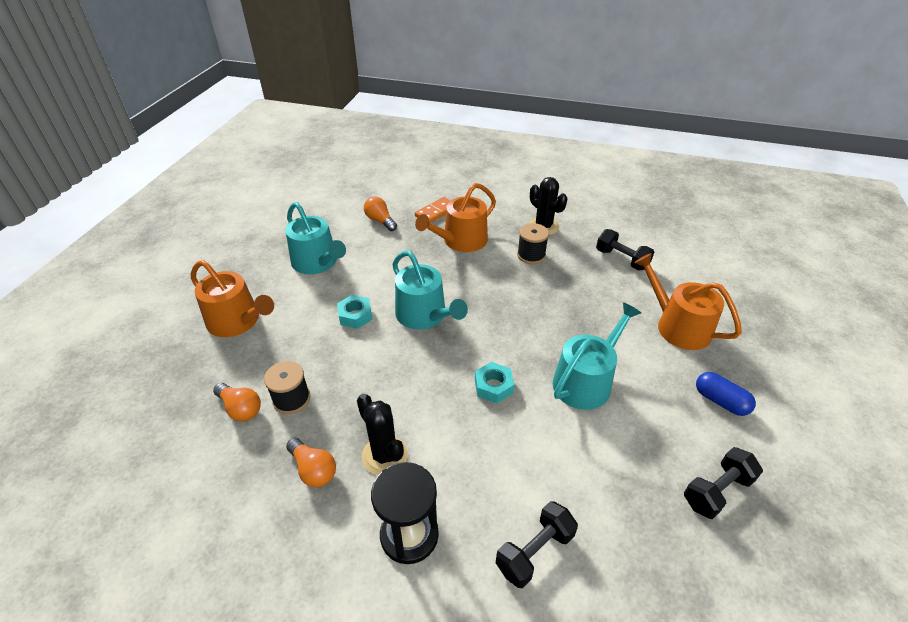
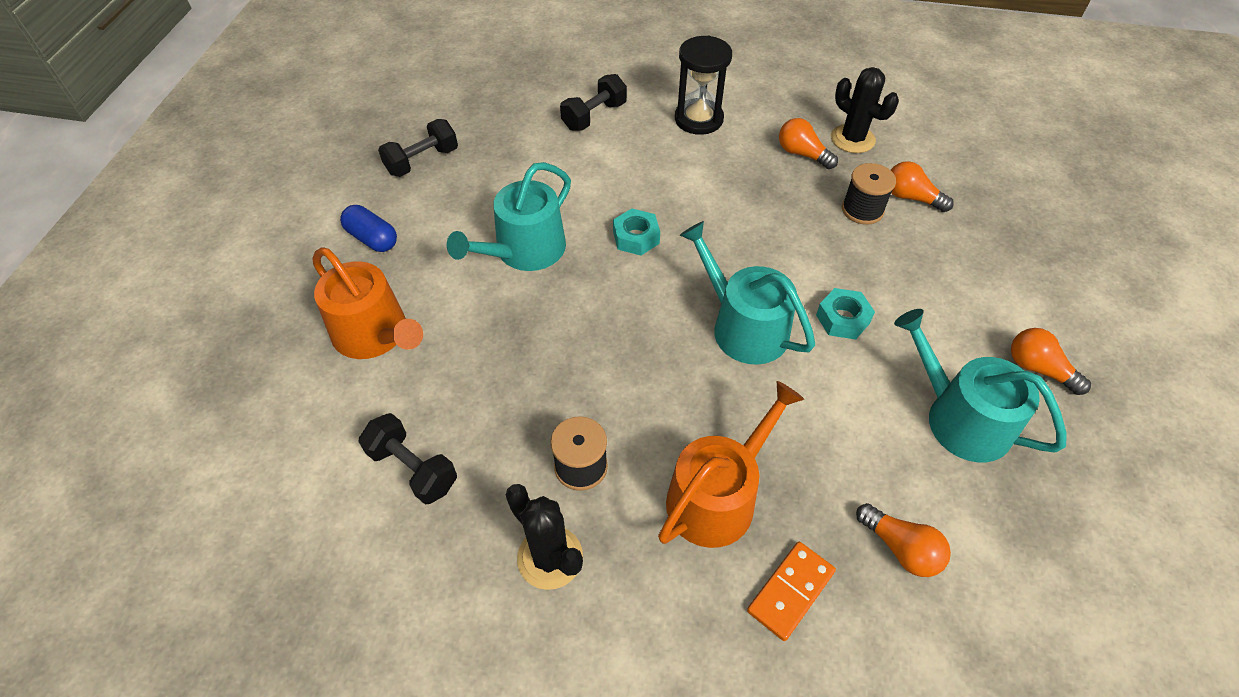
camera: 175 degrees right, 10 degrees up
orange watering can [191,260,274,337] -> none
black cactus [357,394,408,475] -> black cactus moved to [831,67,899,153]
none -> orange light bulb [1011,328,1091,395]

